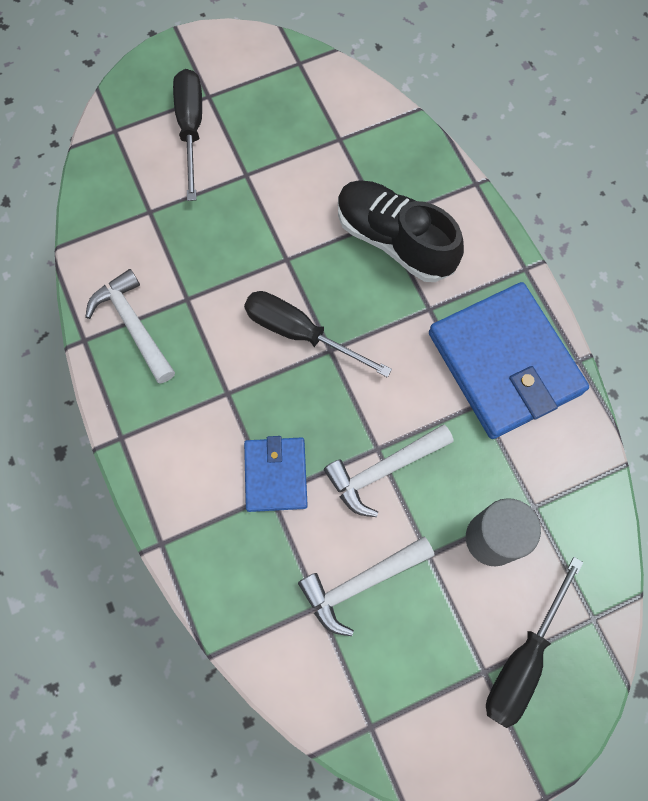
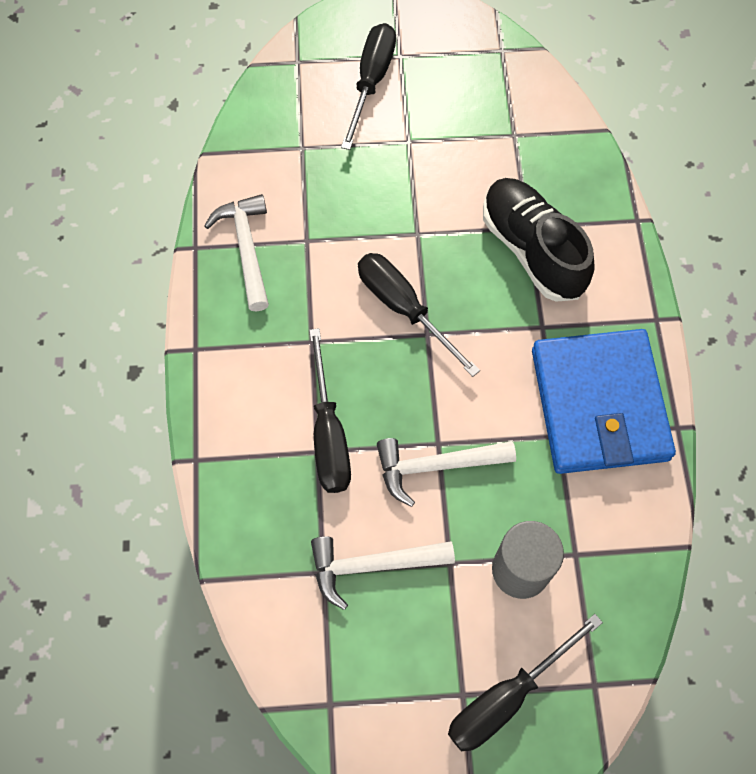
camera: 20 degrees right, 5 degrees down
blue wallet [244,436,308,512] -> black screwdriver [309,328,351,493]

